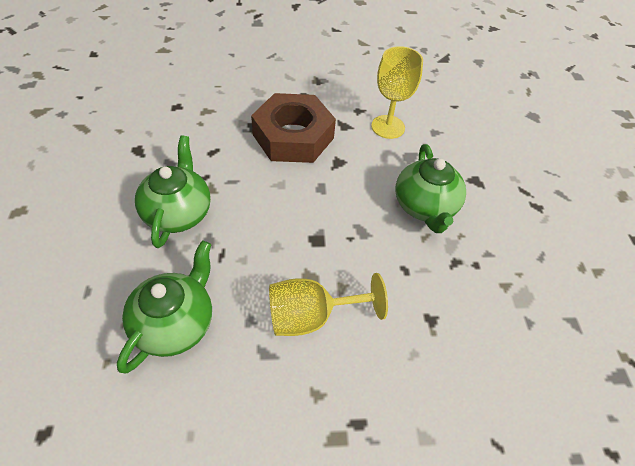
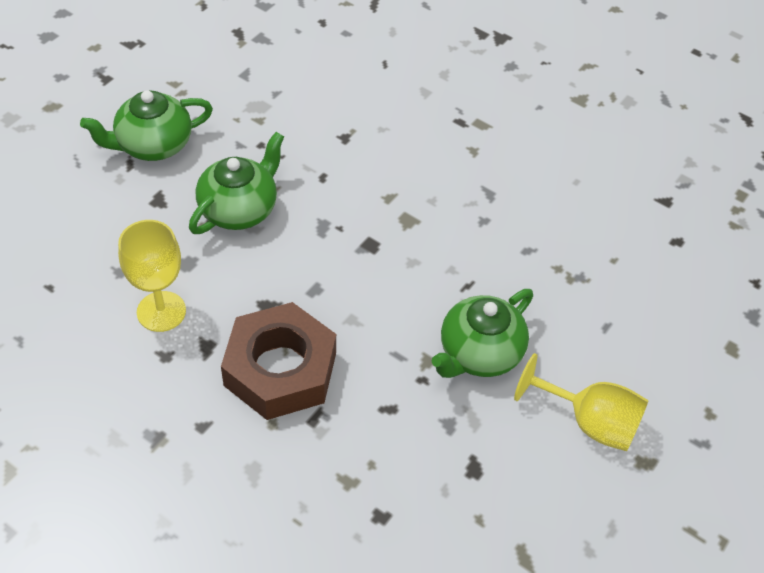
camera: 140 degrees left, 0 degrees up
green teapot [117,240,212,374] -> green teapot moved to [80,90,213,161]
yellow goblet [269,273,388,336] -> yellow goblet moved to [514,353,649,451]

